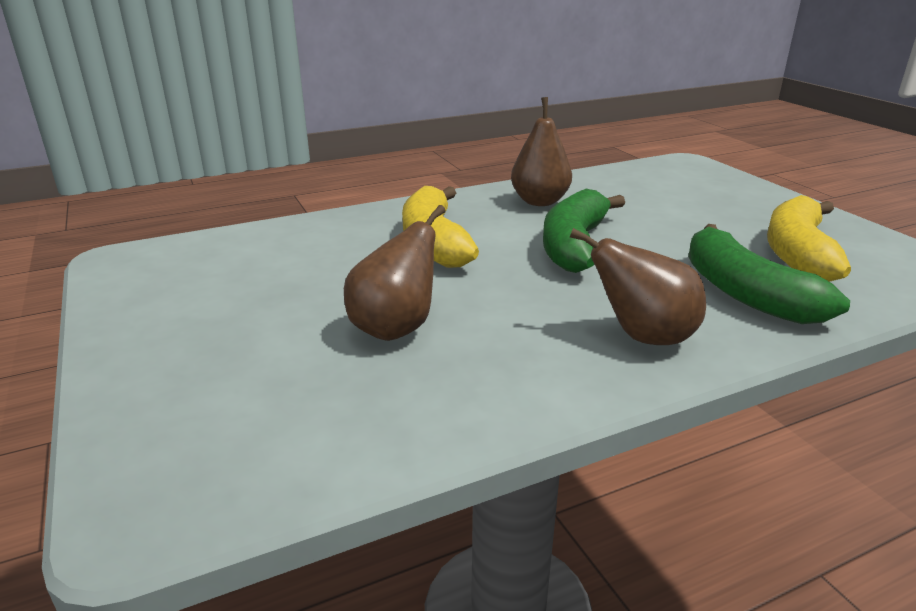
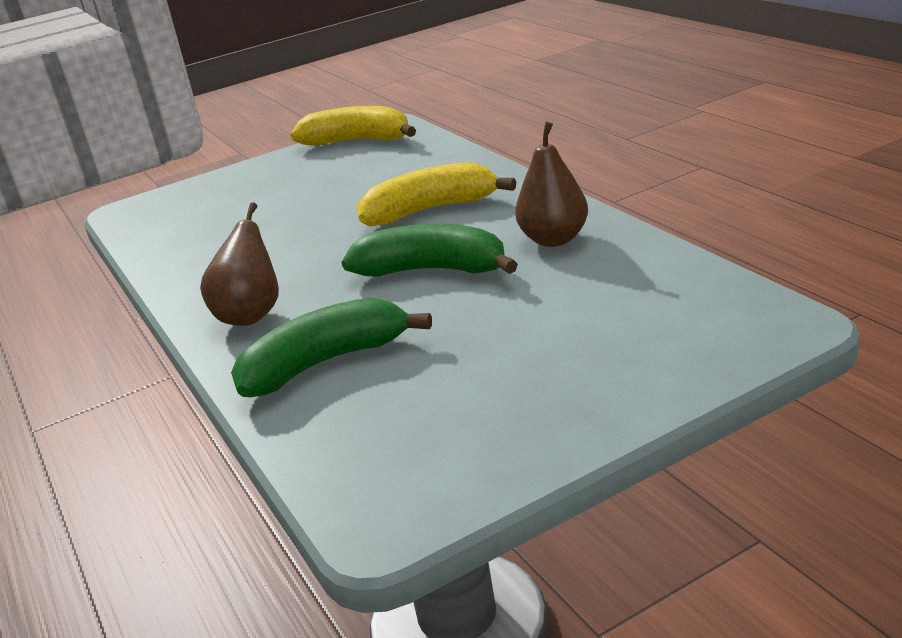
camera: 90 degrees right, 0 degrees up
brown pear [344,205,446,341] -> none
yellow banana [767,195,851,282] -> yellow banana moved to [290,106,416,146]

